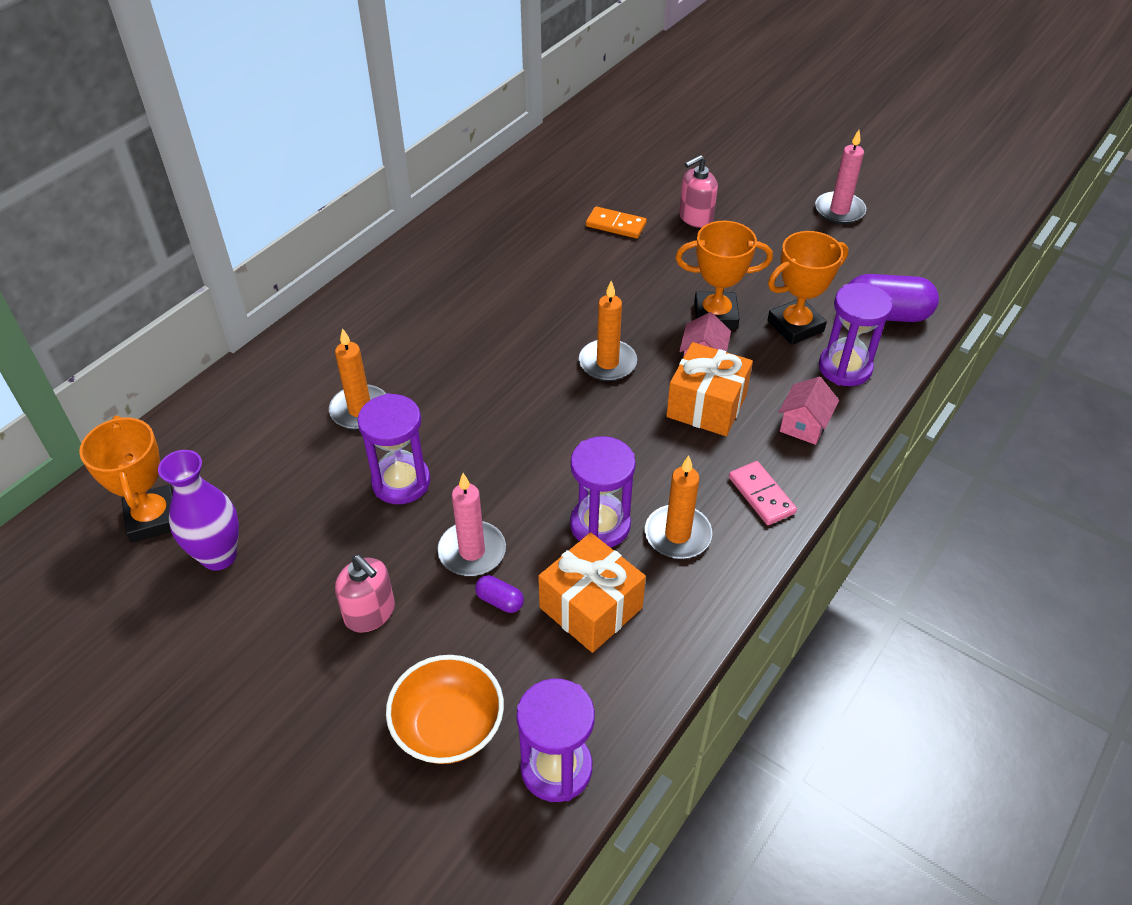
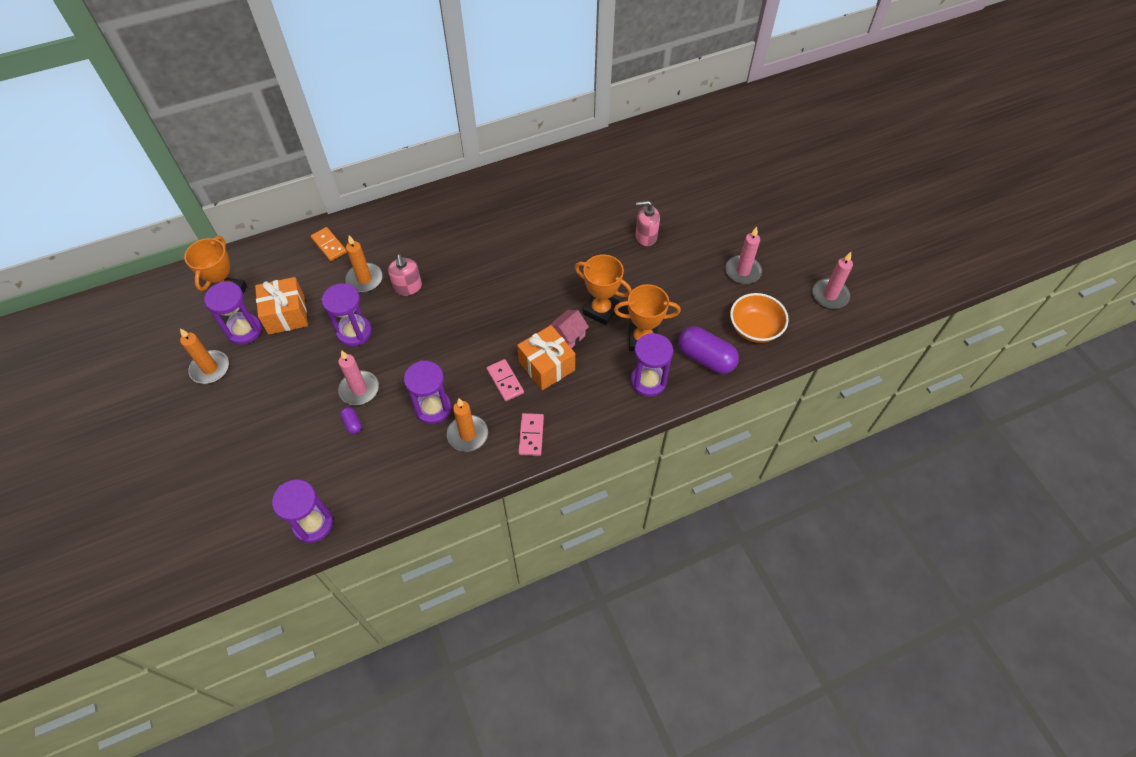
camera: 30 degrees right, 10 degrees up
purple vase [158,450,239,571] -> purple hourglass [204,282,262,345]
pink soap dispenser [335,555,395,633] -> pink soap dispenser moved to [388,254,422,296]
orange bowl [386,655,504,764] -> orange bowl moved to [730,293,789,343]
orange gift [538,533,646,653] -> orange gift moved to [255,277,308,335]
orange candle [579,281,637,381] -> orange candle moved to [180,328,229,384]
orange domino [586,206,647,238] -> orange domino moved to [311,227,347,261]
pink house [779,377,839,445] -> none
none -> pink domino [487,359,524,402]
none -> pink candle [812,252,853,309]

